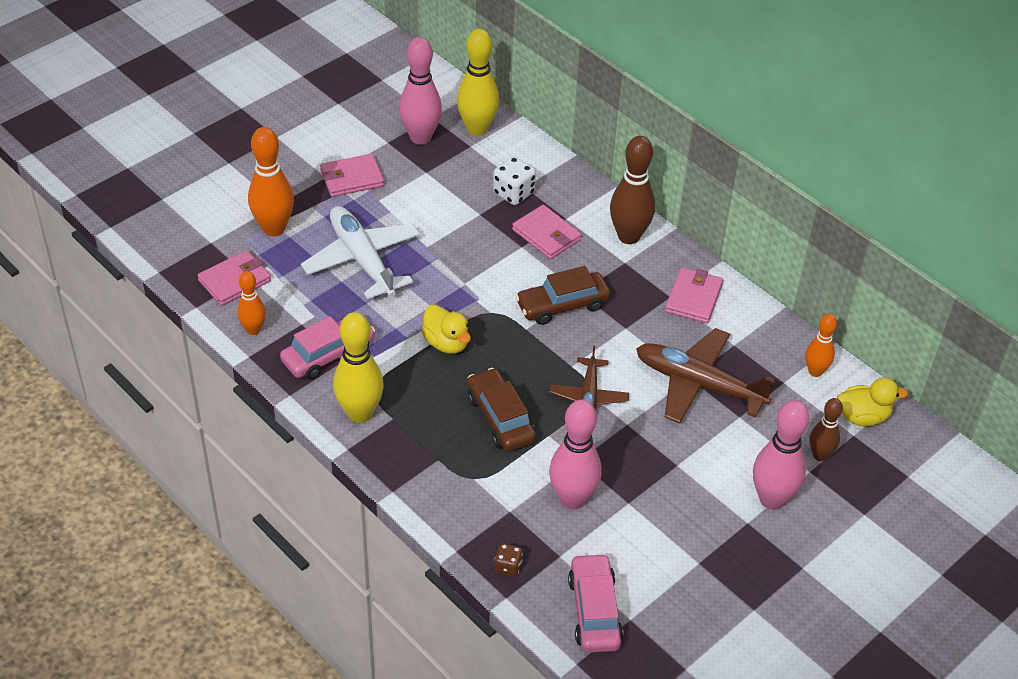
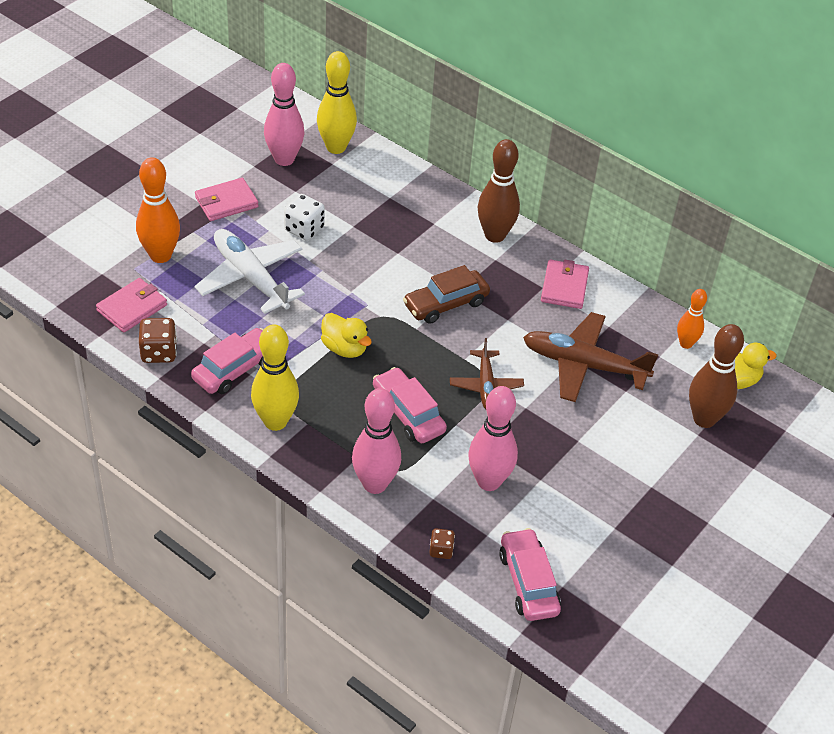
camera: 10 degrees left, 0 degrees up
orange bowling pin [237,271,266,335] -> brown dice [139,318,177,363]
brown car [467,368,536,452] -> pink car [373,367,447,443]
white dice [493,156,536,205] -> white dice moved to [284,194,325,241]
pink wallet [512,205,582,259] -> none
pink bowling pin [753,400,809,510] -> pink bowling pin moved to [352,388,401,494]
brown bowling pin [810,398,843,461] -> brown bowling pin [689,324,744,428], size x1.69

